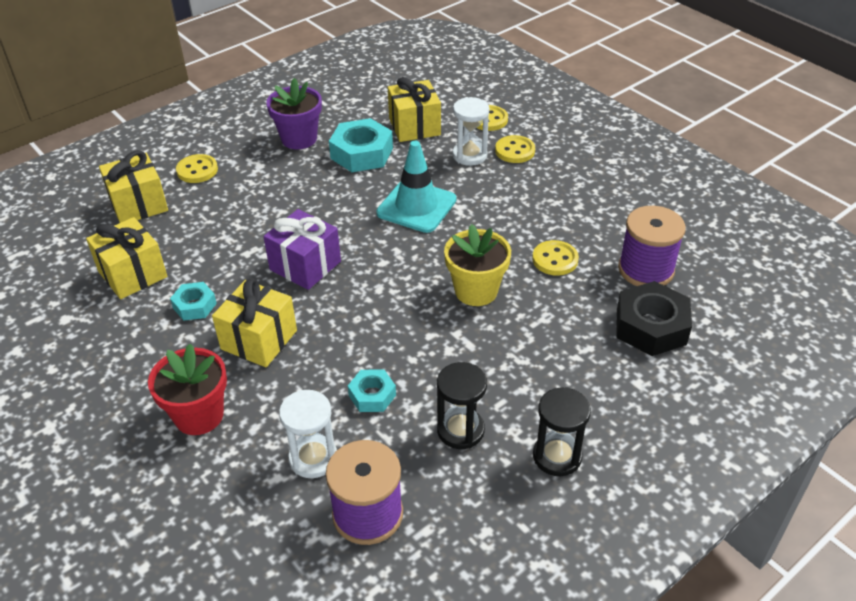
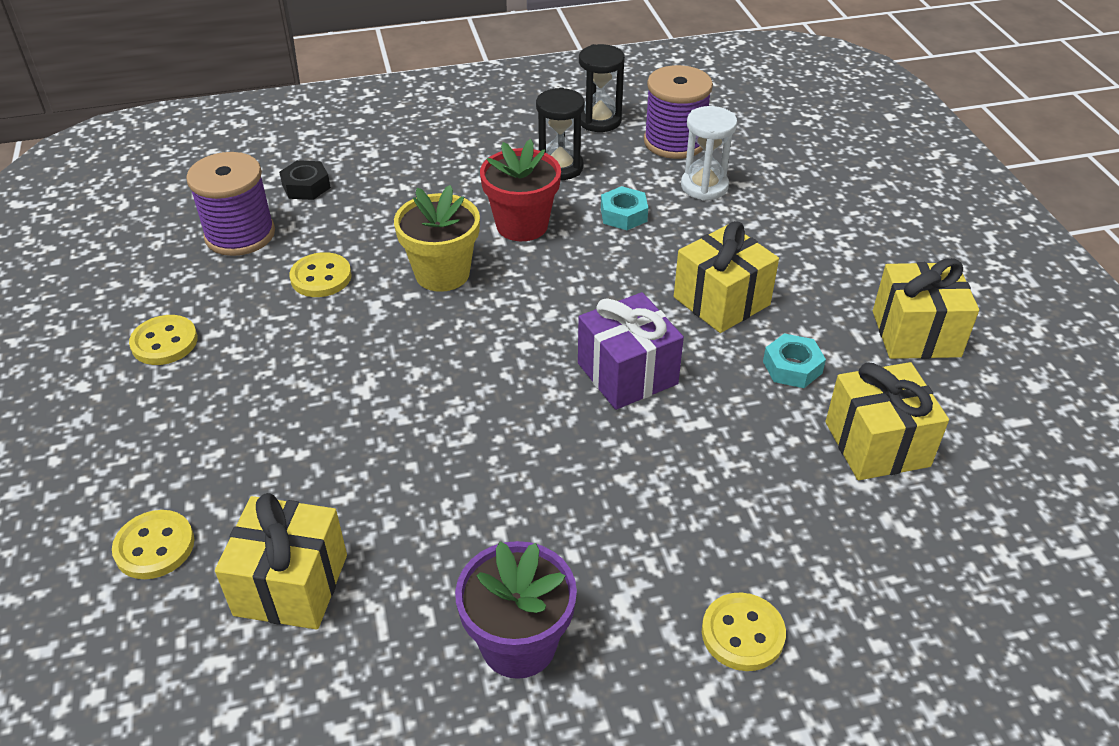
camera: 155 degrees left, 0 degrees up
yellow gift [99,150,168,223] -> yellow gift moved to [873,258,979,359]
red flower pot [148,344,227,435] -> red flower pot moved to [480,139,561,241]
turquoise nut [329,118,393,172] -> none
turquoise traffic cone [376,141,457,233] -> none
white hourglass [453,97,489,166] -> none
yellow button [495,135,535,163] -> yellow button moved to [129,315,198,365]
black hourglass [533,387,591,476] -> black hourglass moved to [579,44,625,132]
black nut [616,281,692,356] -> black nut [279,160,331,200], size x0.56

